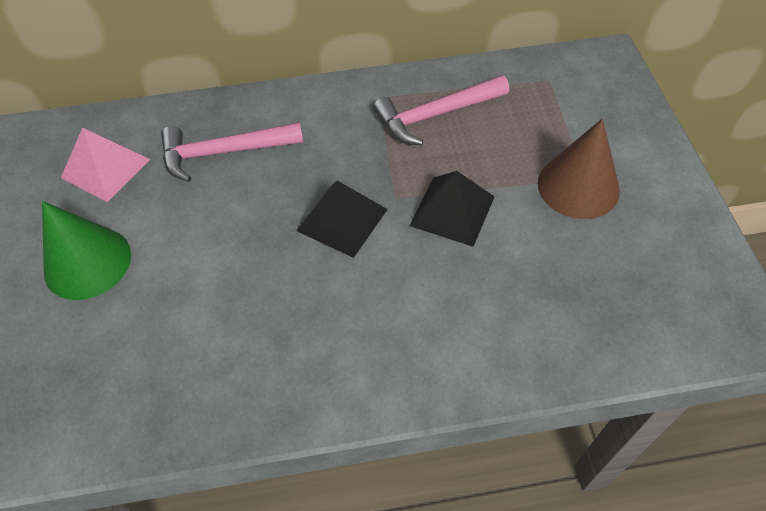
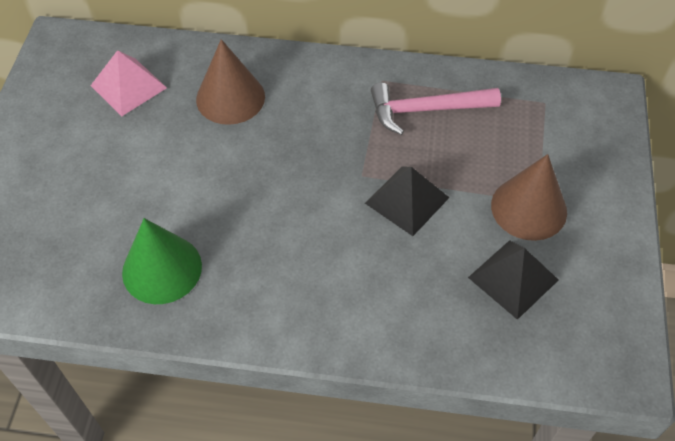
camera: 15 degrees right, 0 degrees up
green cone [42,201,131,300] -> green cone moved to [122,218,202,304]
pink hammer [161,122,303,182] -> brown cone [196,39,265,125]
black pyramid [296,180,388,258] -> black pyramid moved to [468,240,558,320]

